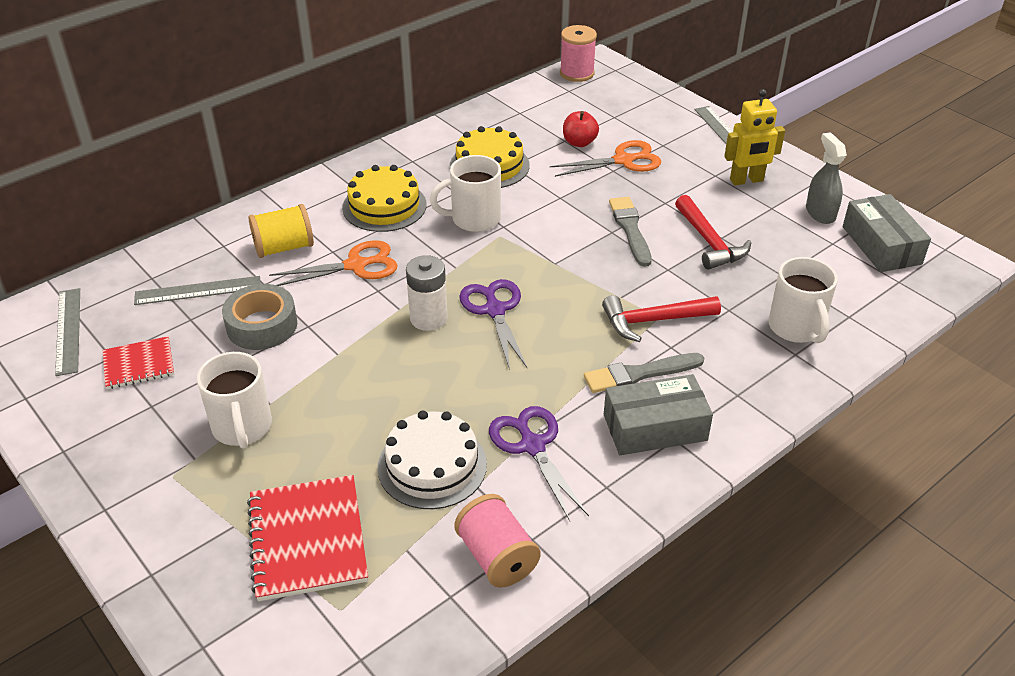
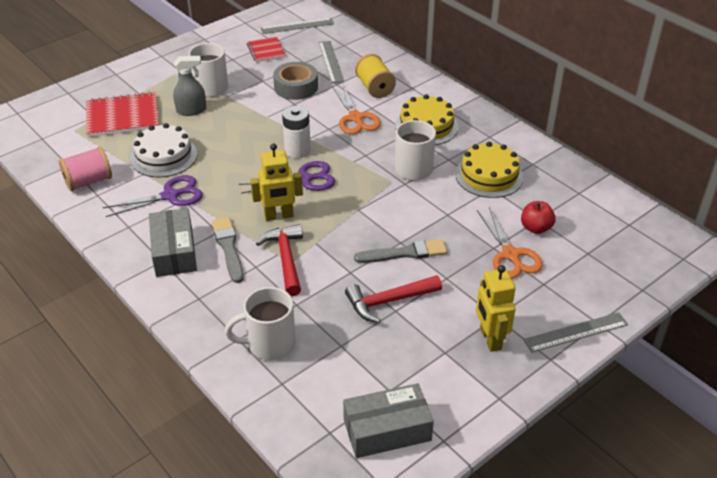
camera: 90 degrees right, 0 degrees up
pink spool [560,25,597,82] -> none
grey spray bottle [806,132,847,224] -> grey spray bottle moved to [173,56,206,116]
none -> yellow robot [250,143,303,221]

